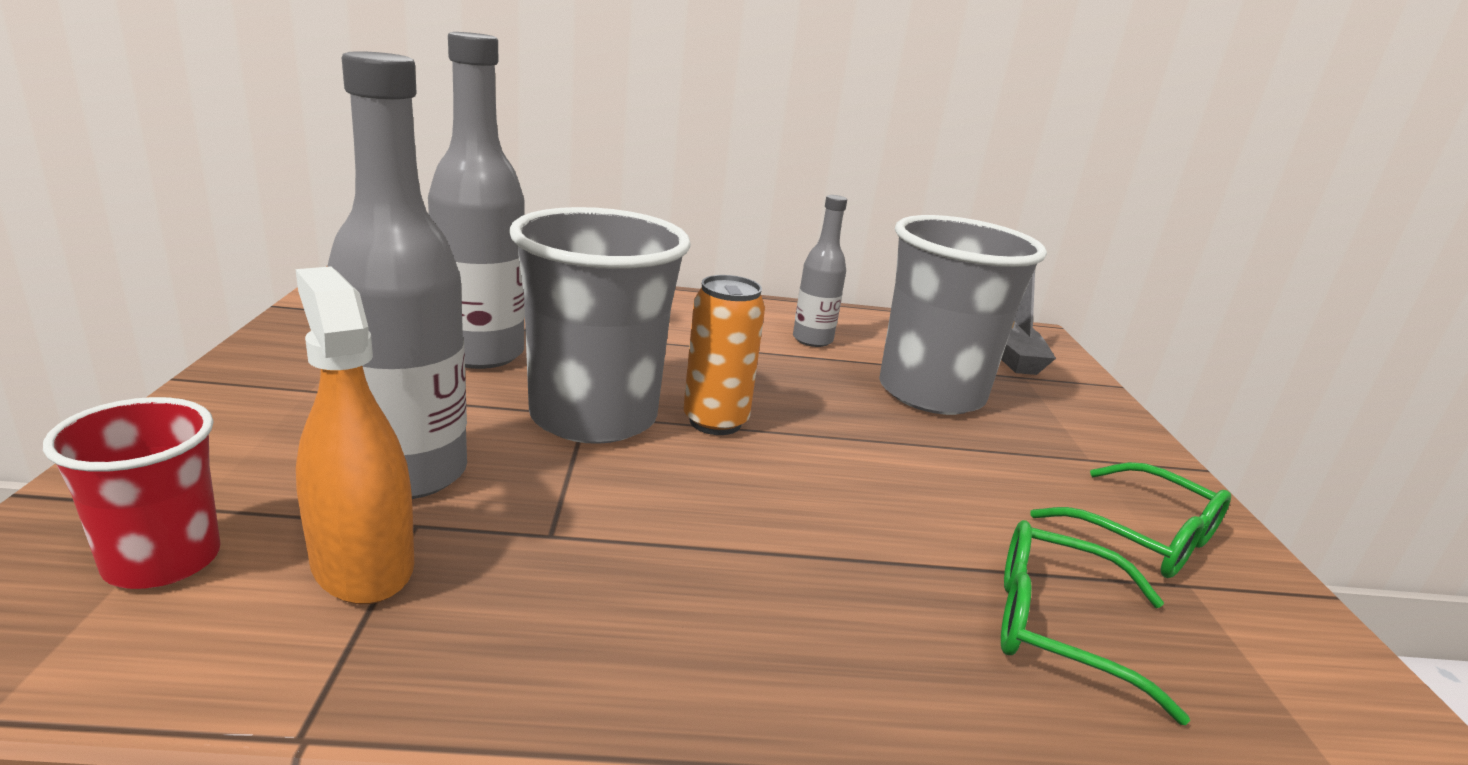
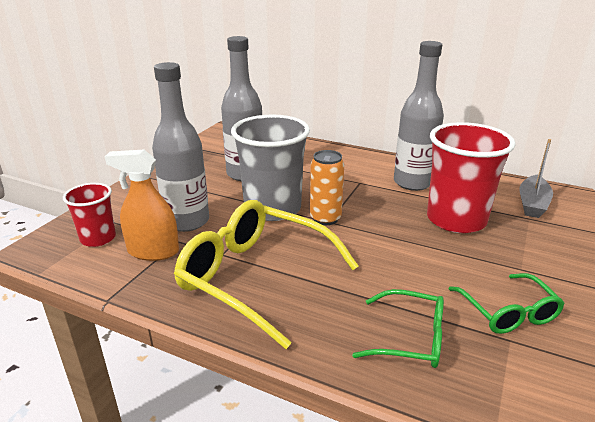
camera: 30 degrees right, 5 degrees up
orange spray bottle [295,266,414,604] -> orange spray bottle turned 75 degrees counterclockwise [105,149,179,261]
grey bottle [793,195,847,347] -> grey bottle [394,41,444,191], size x1.77
grey cup [879,215,1047,415] -> red cup [427,122,516,233]
green glasses [1001,520,1190,725] -> green glasses turned 150 degrees clockwise [352,289,444,368]
none -> yellow glasses [174,200,358,349]

